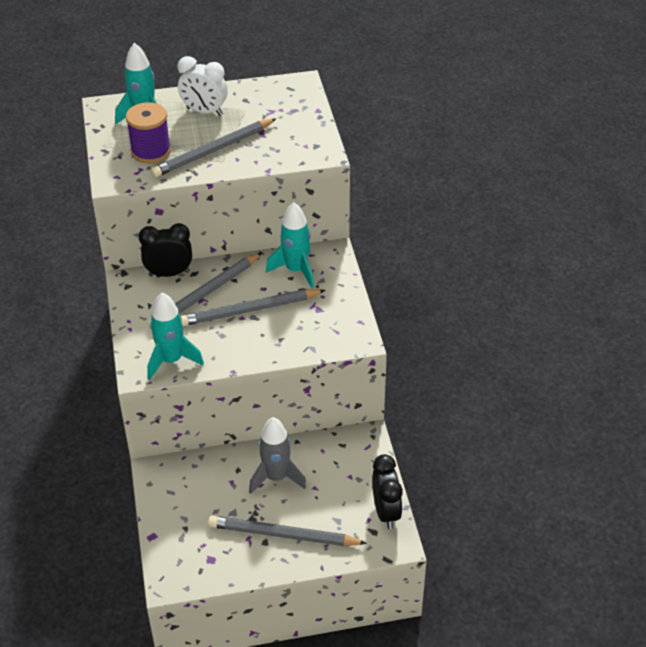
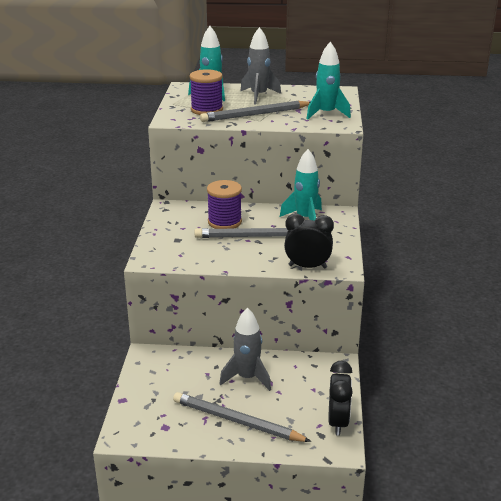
camera: 15 degrees right, 15 degrees down
black clock [139,223,192,277] -> black clock moved to [284,213,334,269]
turquoise rocket [147,292,204,380] -> turquoise rocket moved to [306,42,351,120]
grey pencil [148,252,262,328] -> purple spool [207,180,242,229]
white clock [178,56,228,116] -> grey rocket [240,27,281,104]

